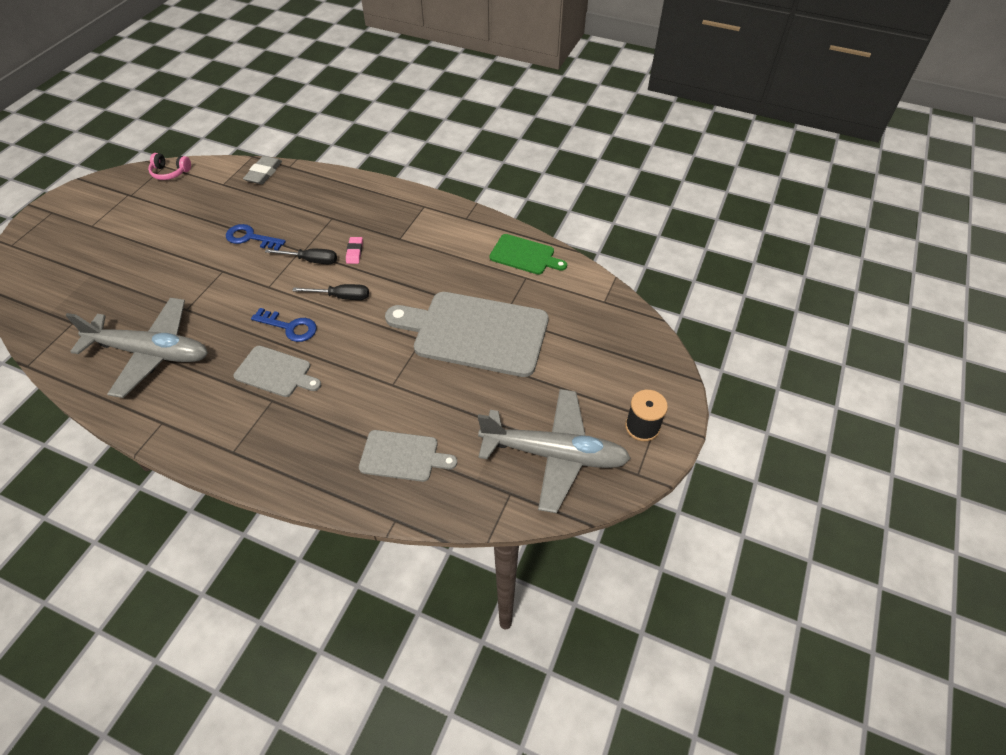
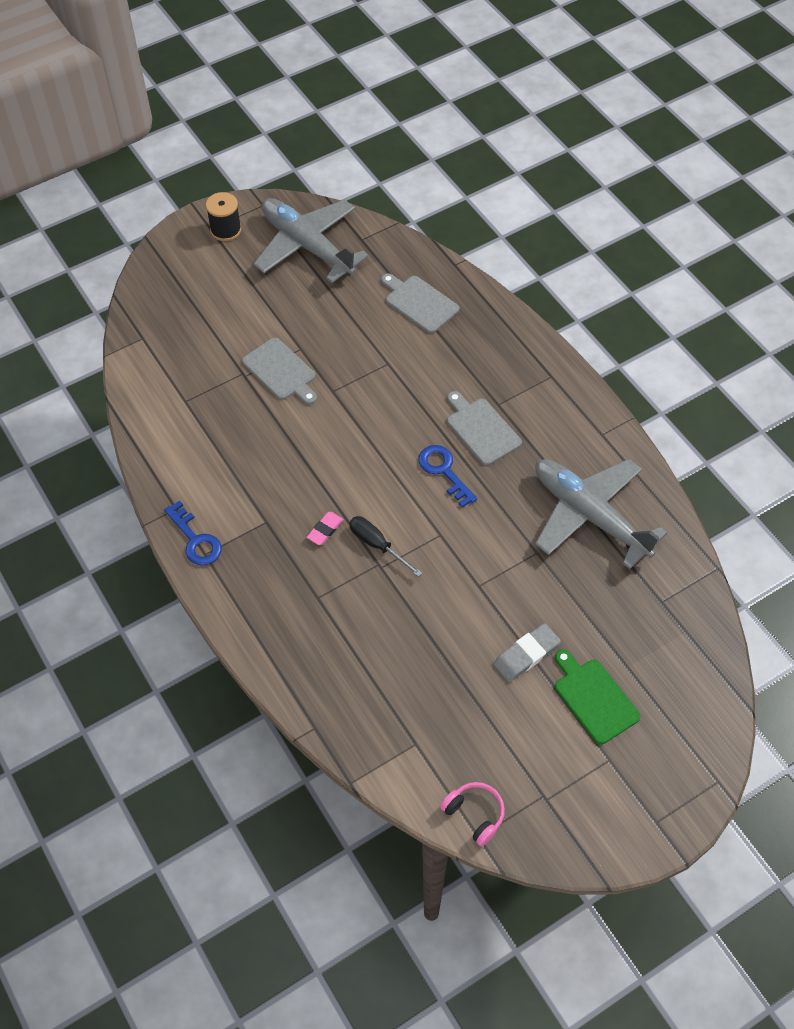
camera: 145 degrees left, 5 degrees up
blue key [226,224,286,250] -> blue key moved to [164,501,222,565]
grey eraser [243,156,282,184] -> grey eraser moved to [494,623,561,682]
black screwdriver [292,284,369,300] -> none
grey cutting board [385,292,549,377] -> grey cutting board [242,338,317,405], size x0.52
green cutting board [489,234,567,275] -> green cutting board moved to [555,649,641,744]

